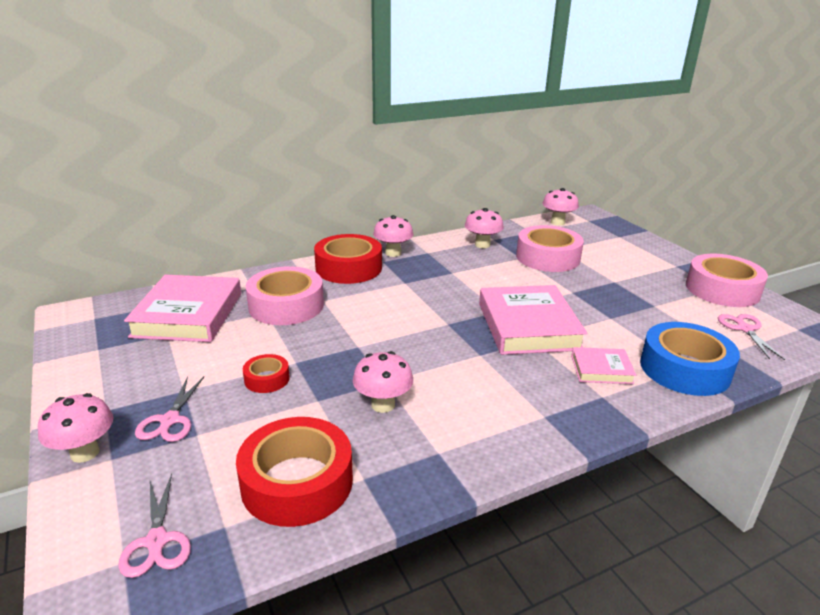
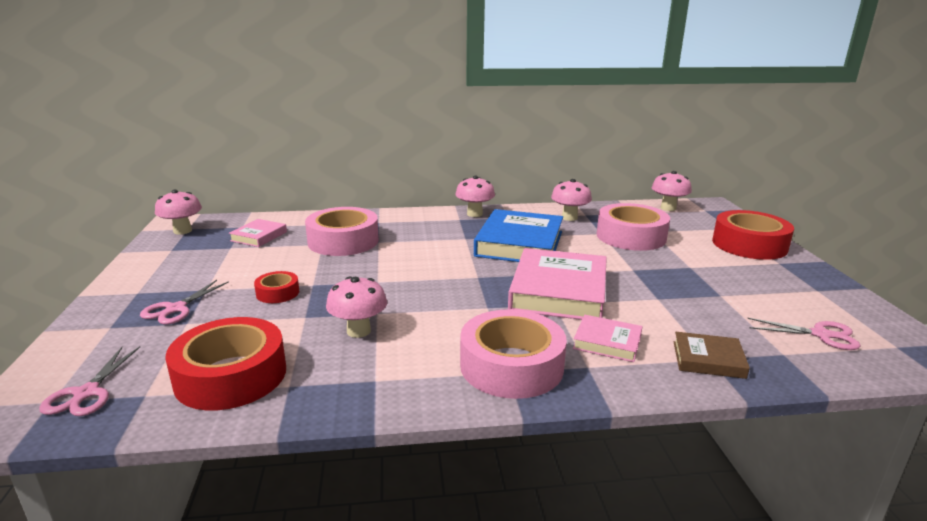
camera: 20 degrees right, 5 degrees down
pink mushroom [38,393,113,463] -> pink mushroom moved to [155,190,202,235]
pink book [124,275,241,342] -> pink book [229,219,287,247], size x0.50
red tape [314,234,382,284] -> red tape moved to [712,210,794,260]
blue tape [640,322,740,396] -> brown book [674,332,750,379]
pink tape [686,254,768,307] -> pink tape moved to [460,309,567,399]
pink scissors [718,314,785,360] -> pink scissors turned 90 degrees clockwise [747,318,861,350]
none -> blue book [474,209,563,262]

